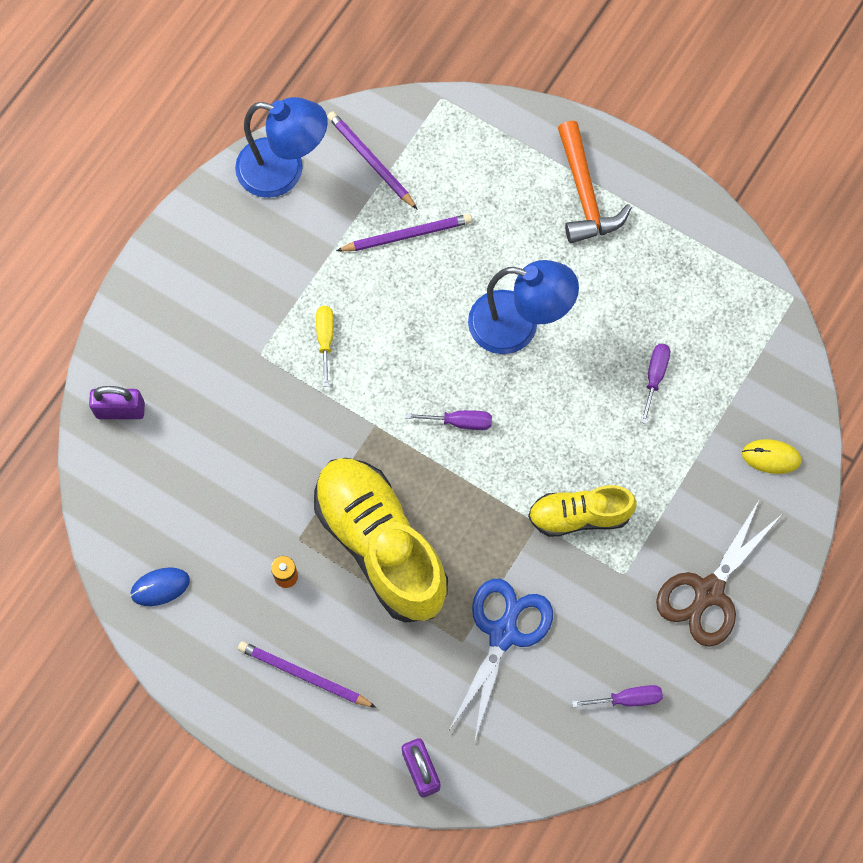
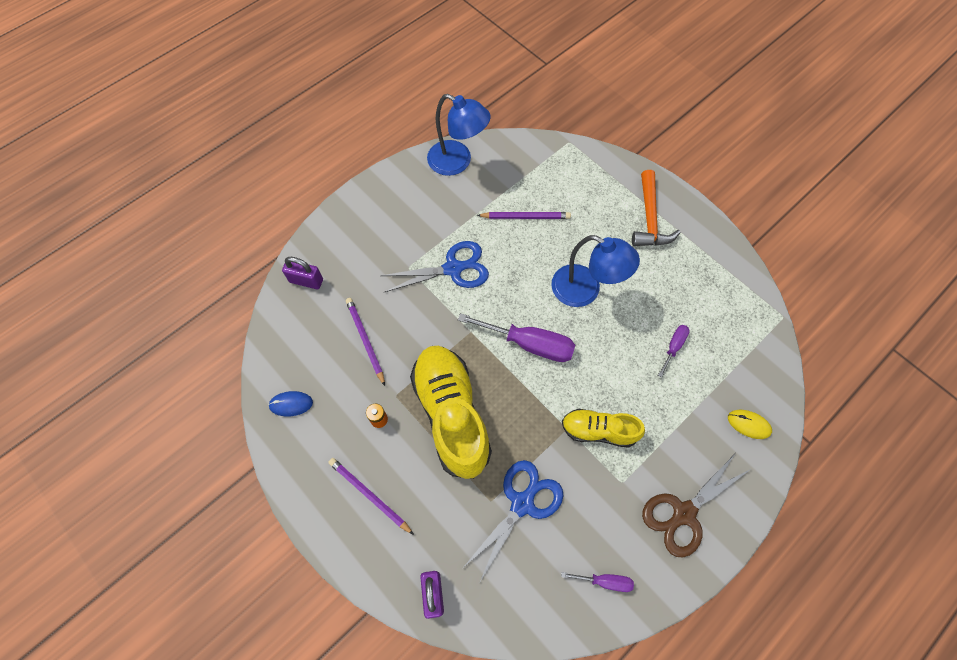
camera: 15 degrees right, 5 degrees down
yellow screwdriver [316,306,334,387] -> blue scissors [381,241,489,292]
purple pencil [327,111,418,210] -> purple pencil moved to [346,298,385,386]
purple screwdriver [406,410,492,430] -> purple screwdriver [458,313,575,362], size x1.94

